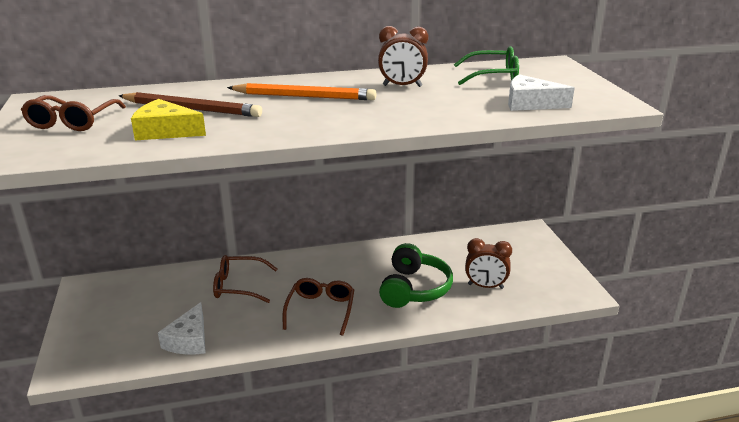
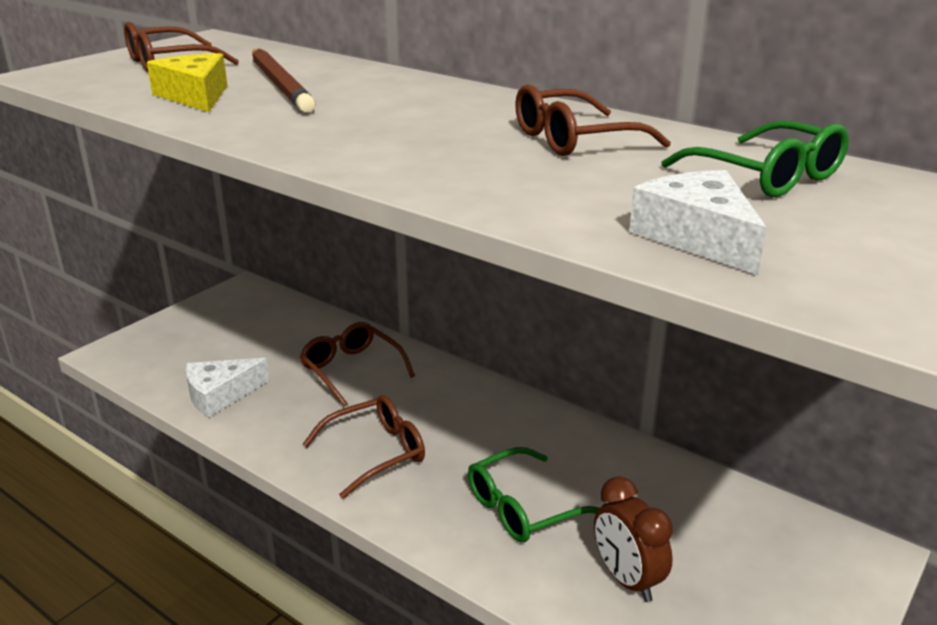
camera: 50 degrees right, 0 degrees up
orange pencil [227,83,376,100] -> none
brown clock [378,26,428,87] -> brown glasses [515,84,671,156]
green headphones [379,243,453,308] -> green glasses [468,447,600,542]

